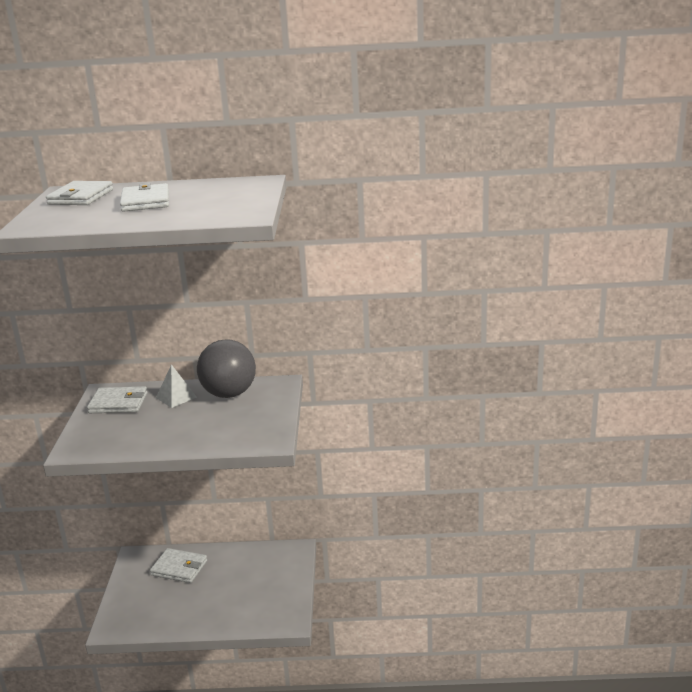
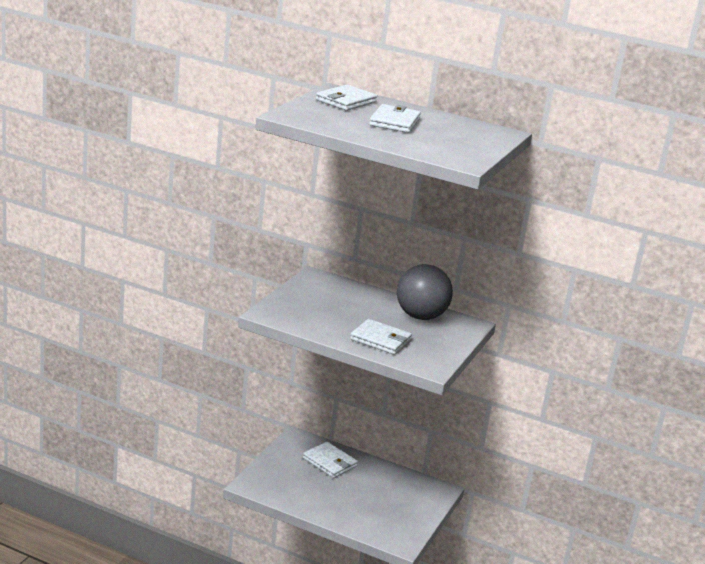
camera: 20 degrees right, 0 degrees up
white wallet [87,386,148,413] -> white wallet moved to [350,319,412,355]
white pyramid [156,364,197,408] -> none

